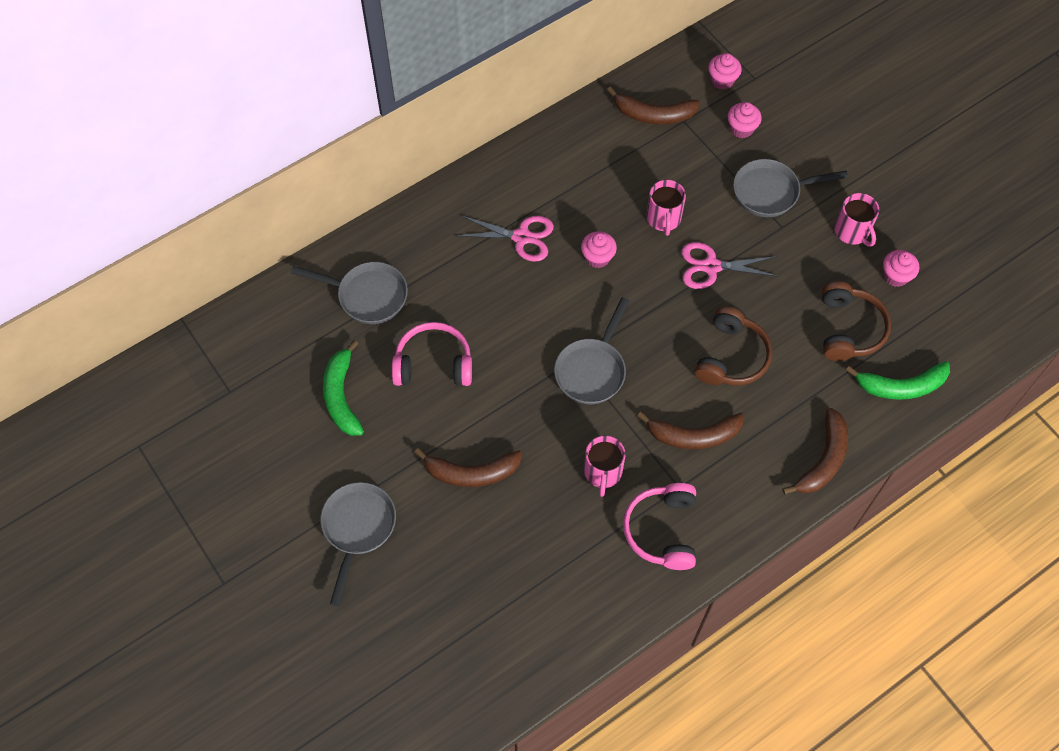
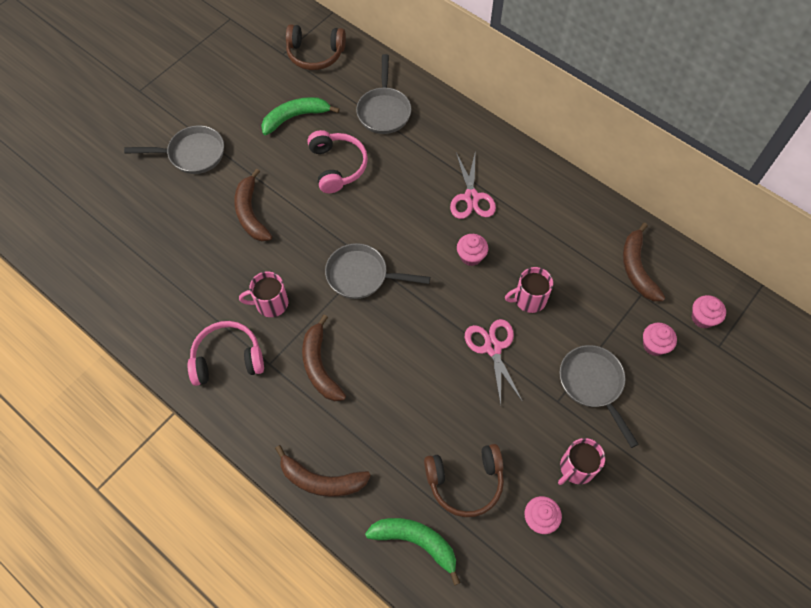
camera: 75 degrees right, 0 degrees up
brown headphones [694,306,773,385] -> brown headphones moved to [286,24,346,70]
green banana [846,361,950,400] -> green banana turned 135 degrees clockwise [365,518,460,585]

